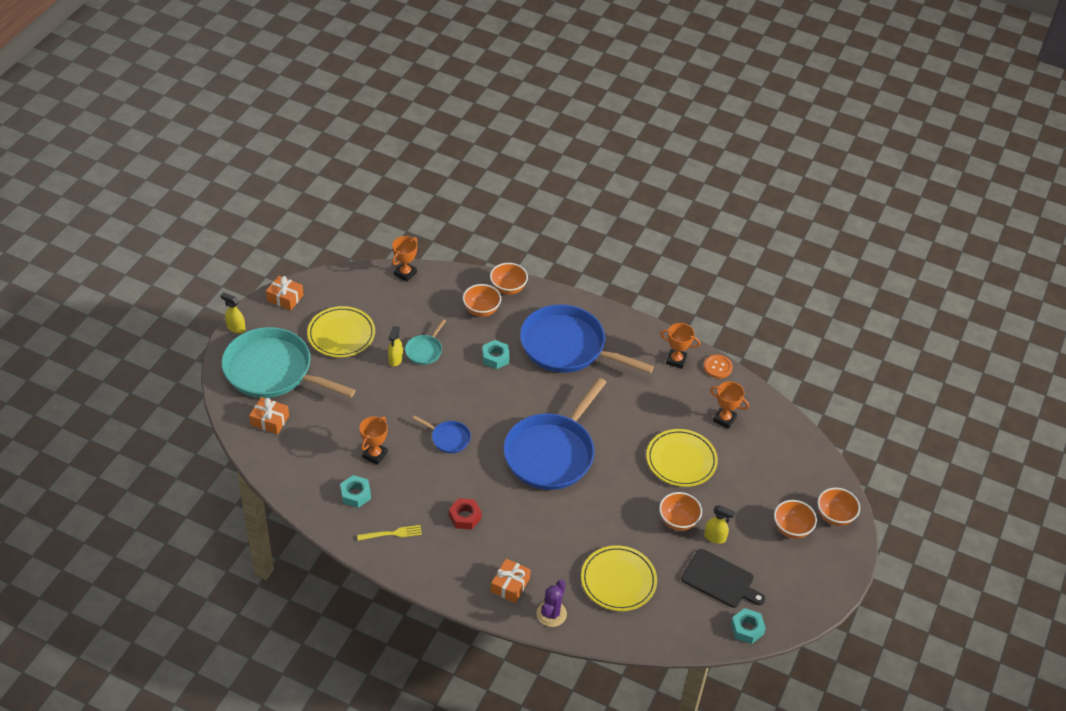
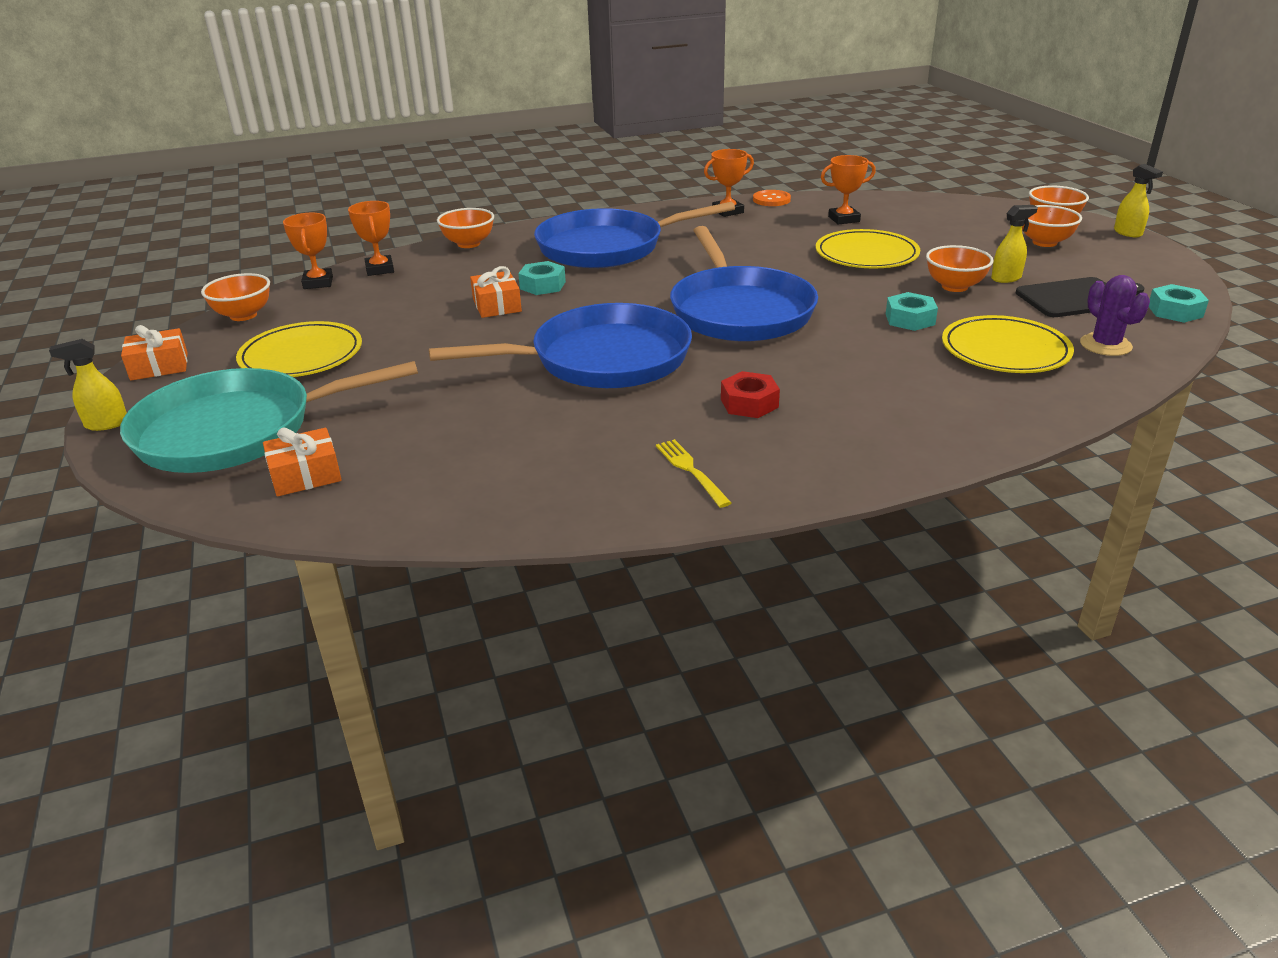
camera: 40 degrees left, 15 degrees down
turquoise nut [340,475,371,508] -> turquoise nut moved to [886,292,938,331]
yellow fork [357,525,422,541] -> yellow fork turned 60 degrees counterclockwise [656,439,731,508]
orange trophy [359,416,388,465] -> orange trophy moved to [348,201,394,276]
yellow spray bottle [388,326,403,367] -> yellow spray bottle moved to [1114,164,1163,237]
turquoise pan [405,319,446,365] -> none
blue pan [412,415,471,453] -> blue pan [429,303,692,388], size x2.32
orange bowl [463,284,501,317] -> orange bowl moved to [201,273,270,321]
orange gift [491,559,531,603] -> orange gift moved to [470,266,522,318]
purple cactus [536,580,567,627] -> purple cactus moved to [1080,275,1150,356]

